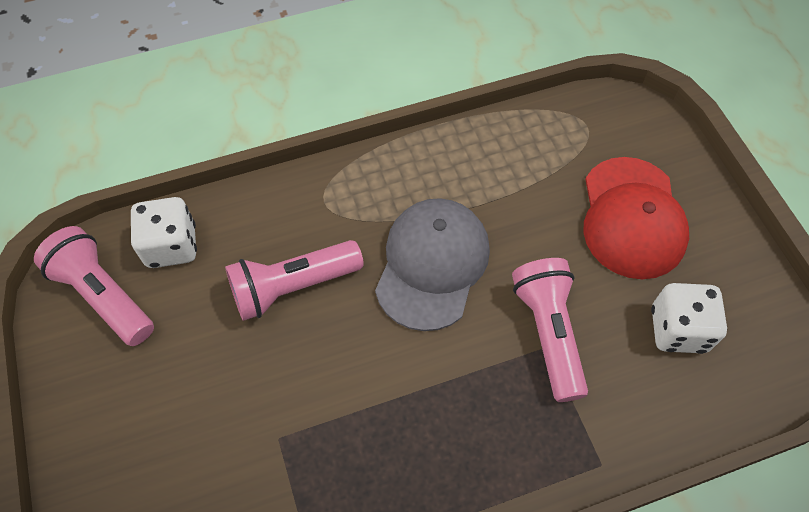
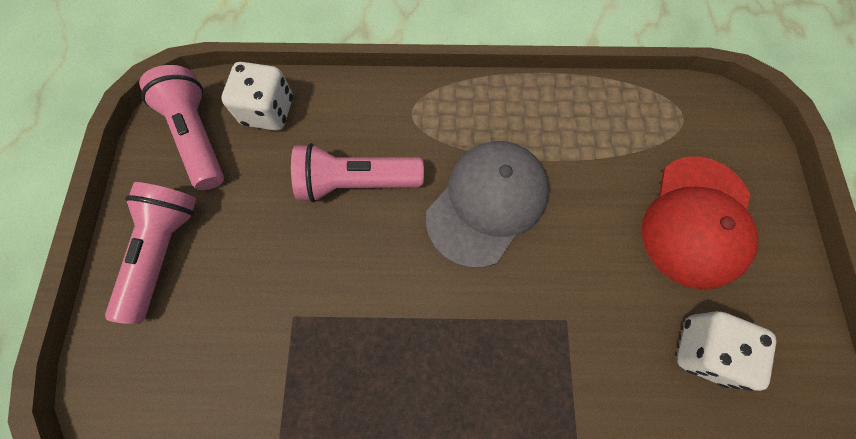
camera: 20 degrees right, 10 degrees up
pink flashlight [512,258,588,402] -> pink flashlight moved to [105,182,196,324]

